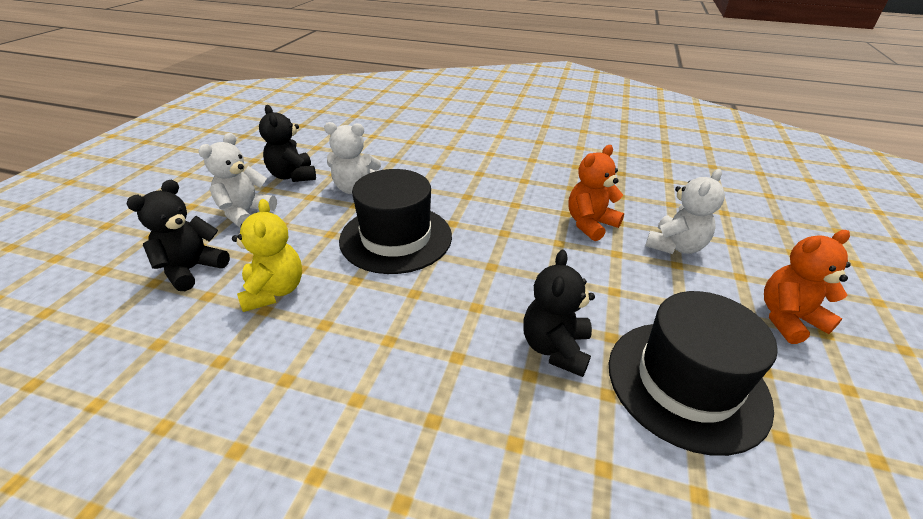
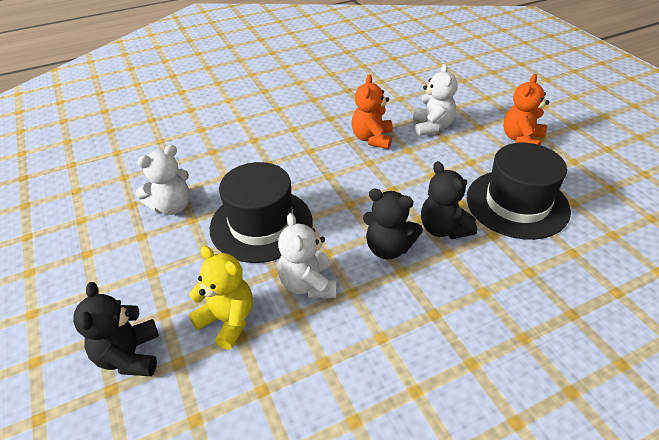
camera: 40 degrees left, 5 degrees up
white teddy bear [198,133,277,228] -> white teddy bear moved to [278,213,336,299]
black teddy bear [259,105,316,182] -> black teddy bear moved to [363,189,423,260]

